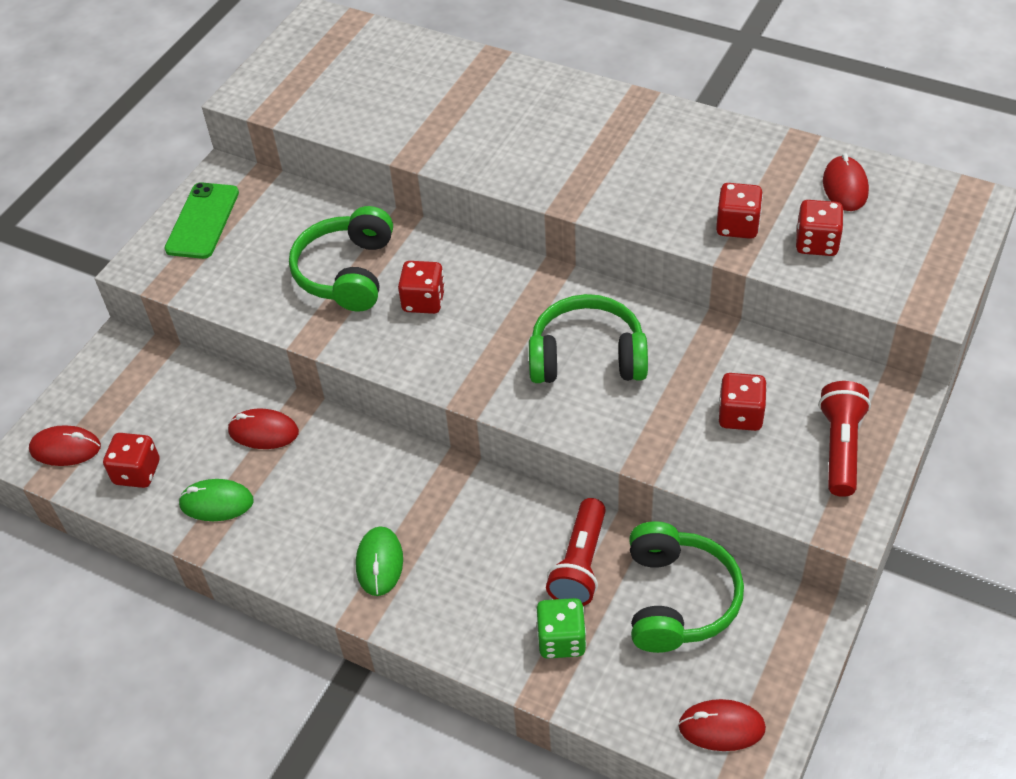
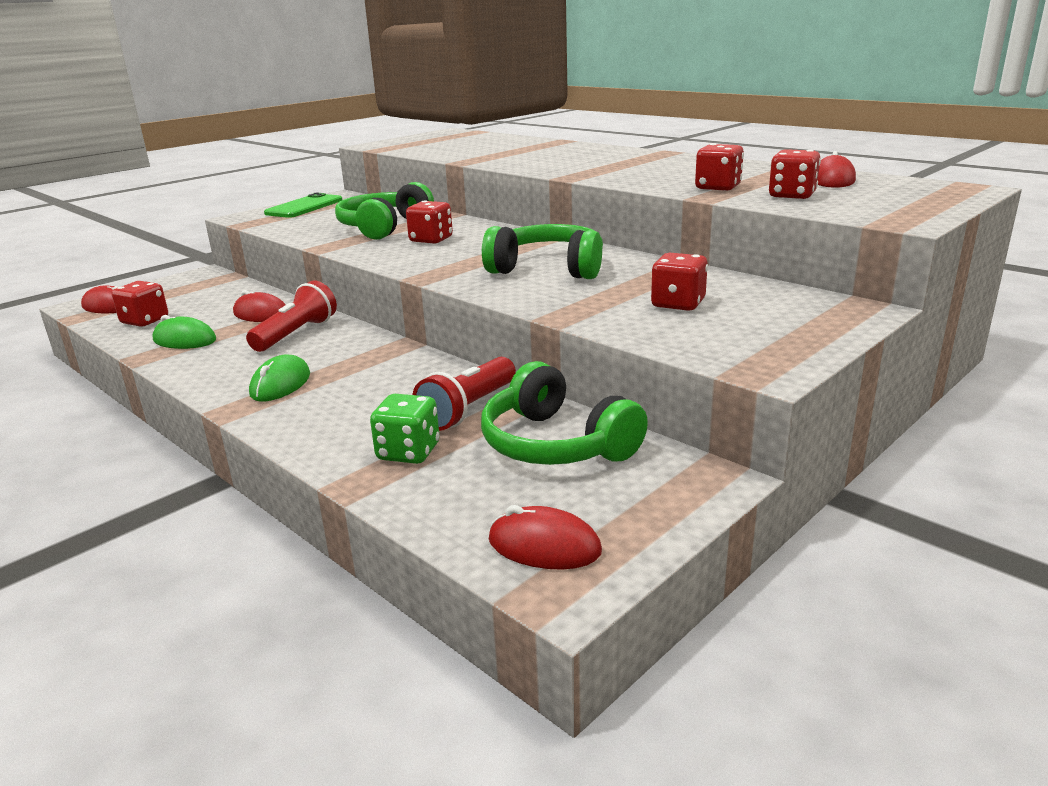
camera: 15 degrees right, 25 degrees down
green headphones [629,521,744,653] -> green headphones turned 120 degrees clockwise [481,361,648,465]
red flashlight [819,381,871,497] -> red flashlight moved to [246,281,337,352]

